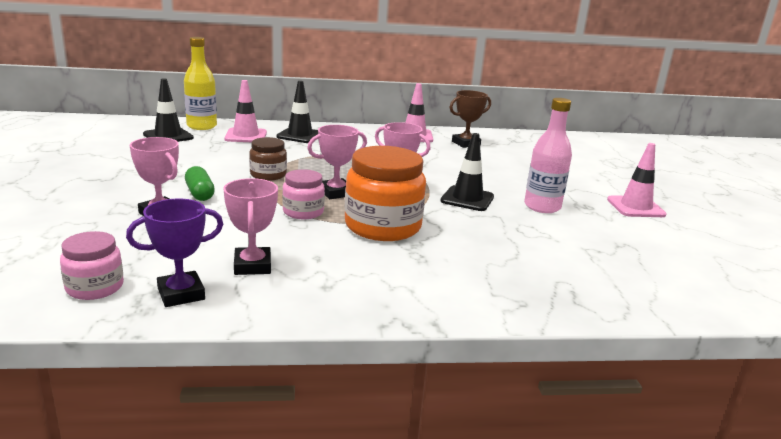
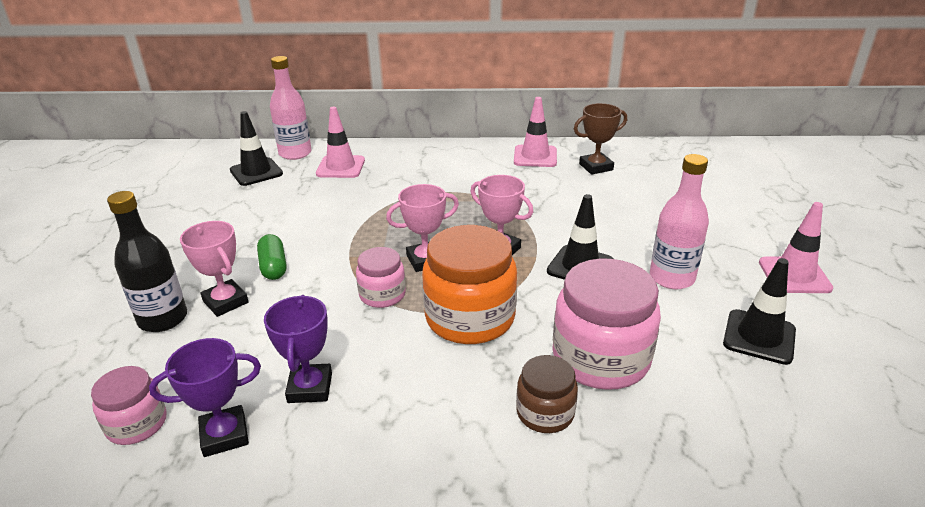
camera: 10 degrees right, 10 degrees up
yellow bottle [184,37,217,130] -> pink bottle [270,56,312,160]
pink trophy [223,178,278,275] -> purple trophy [264,295,332,403]
brown jar [249,137,287,181] -> brown jar moved to [516,355,578,433]
black traffic cone [276,81,318,143] -> black traffic cone moved to [723,258,796,365]
none -> black bottle [107,191,187,332]
none -> pink jar [552,259,661,390]

